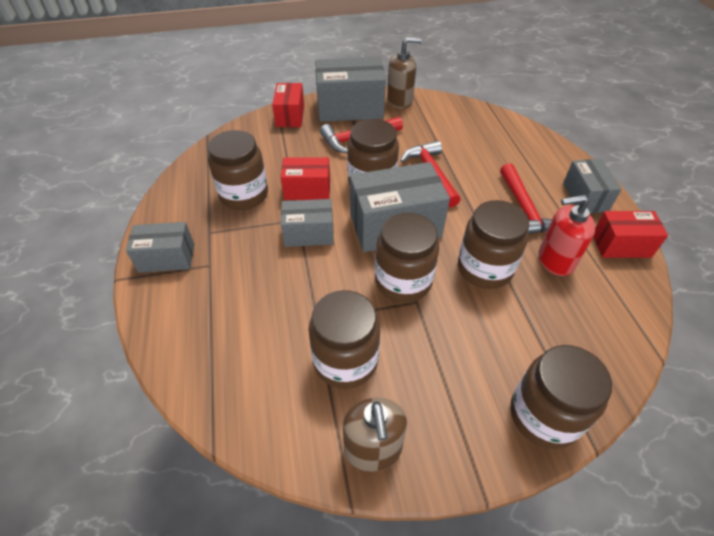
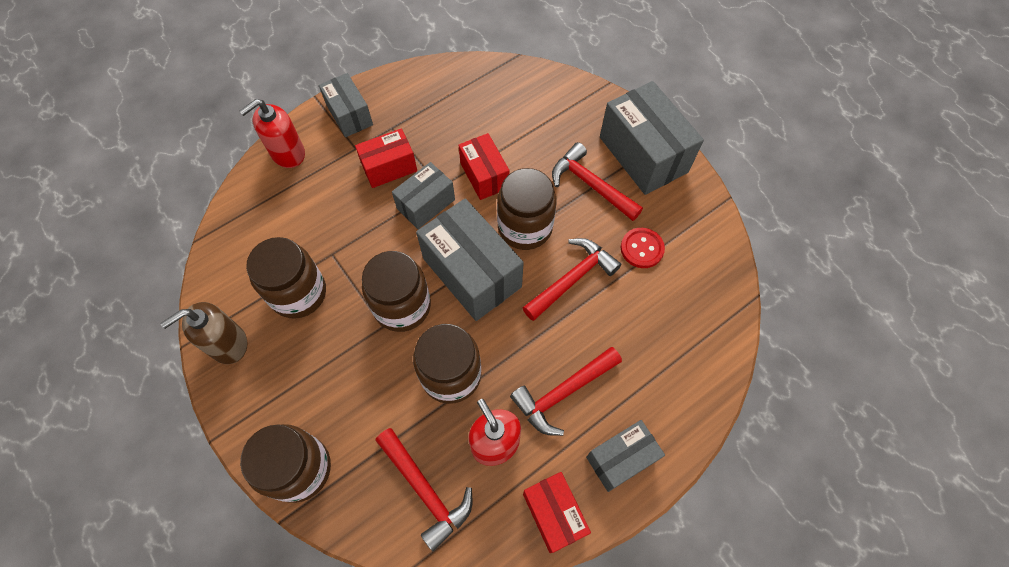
camera: 65 degrees right, 15 degrees up
brown jar [208,130,268,210] -> none
red box [272,83,304,127] -> red box moved to [355,129,417,188]
grey box [281,199,334,247] -> grey box turned 75 degrees clockwise [392,162,455,229]
brown soap dispenser [387,37,422,109] -> none
none -> red soap dispenser [239,99,305,168]
none -> red hammer [375,428,472,551]
none -> red button [621,228,665,268]

